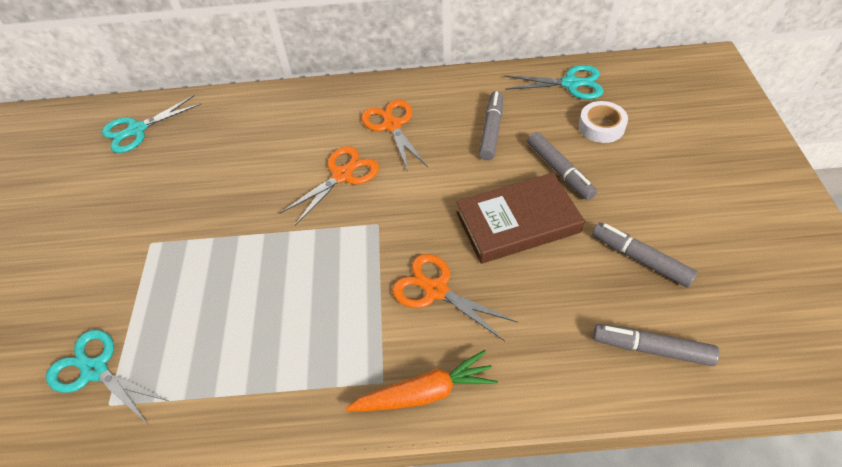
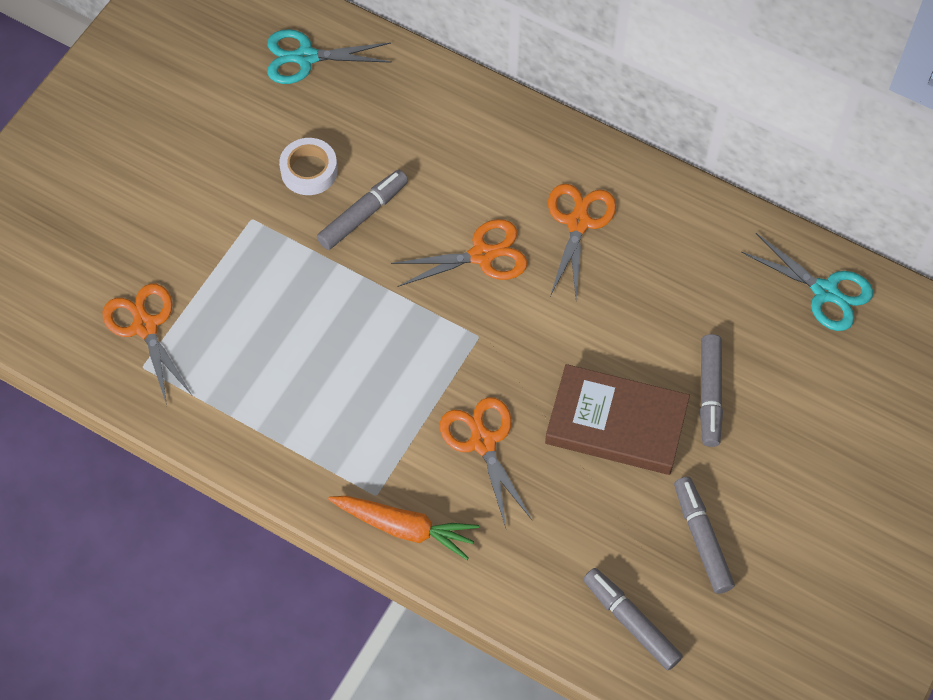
camera: 30 degrees right, 10 degrees up
turquoise scissors [46,330,168,424] -> orange scissors [103,284,192,405]
grey marker [479,91,503,160] -> grey marker moved to [317,170,408,250]
white tape [579,101,628,143] -> white tape moved to [279,138,338,195]

